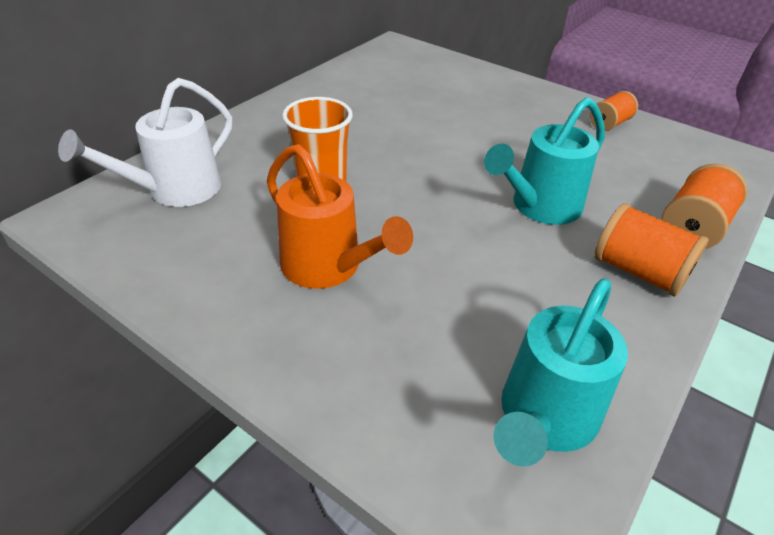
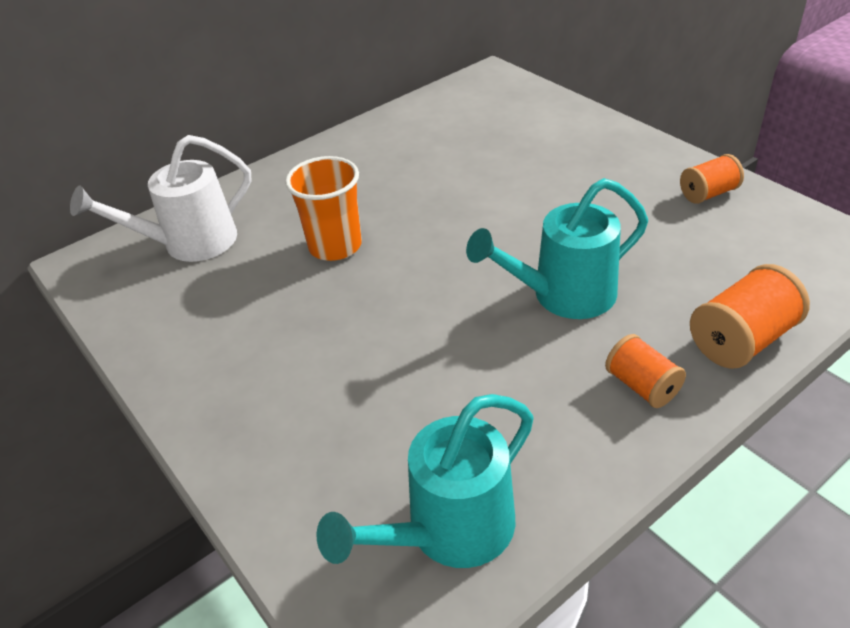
camera: 20 degrees right, 0 degrees up
orange watering can [267,144,413,289] -> none
orange spool [594,203,709,297] -> orange spool [605,334,686,408], size x0.65

